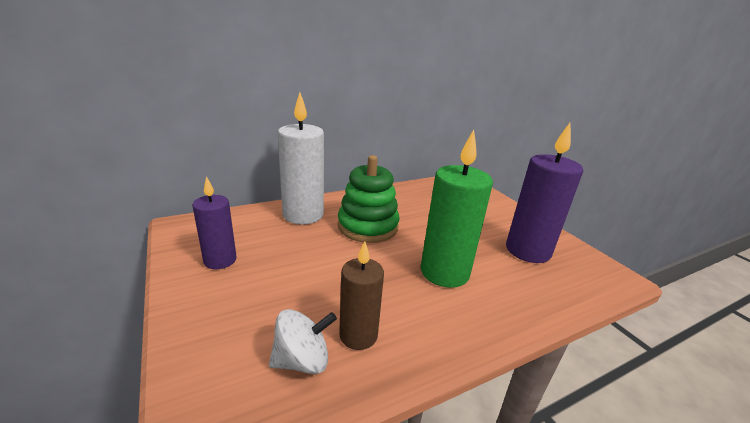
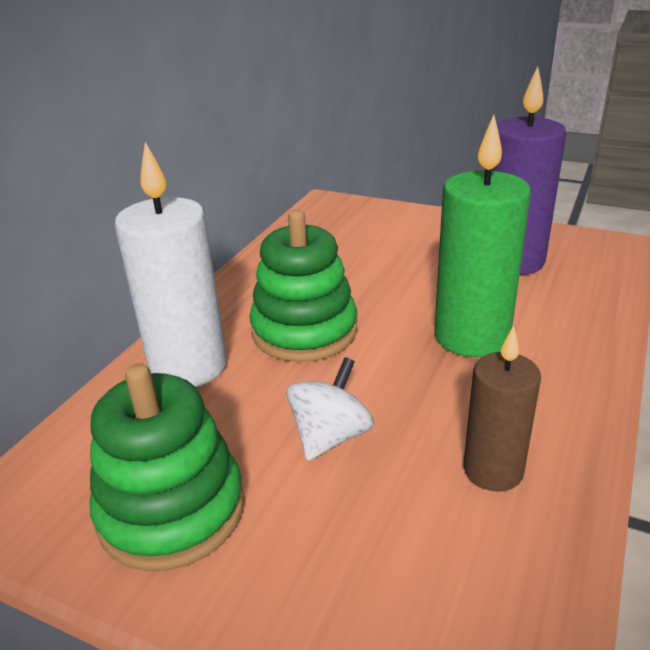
camera: 35 degrees left, 5 degrees up
purple candle [192,176,237,269] -> green stacking toy [90,364,244,571]
white spinning top [269,309,337,374] -> white spinning top moved to [286,357,374,461]

